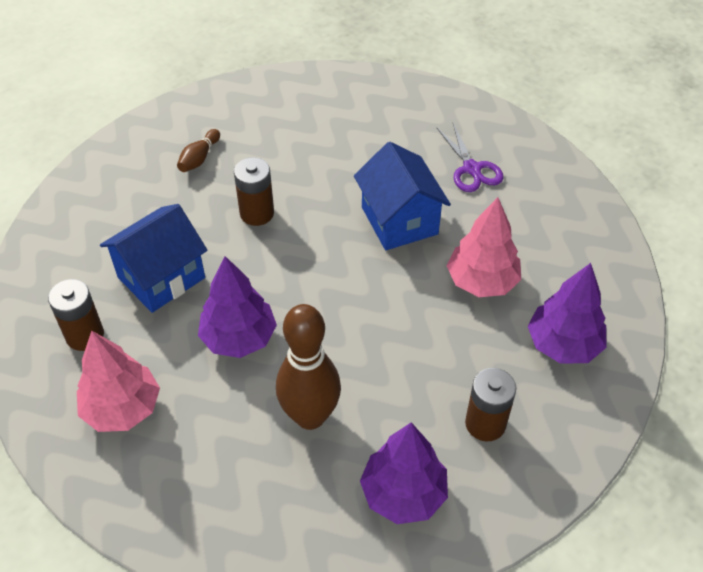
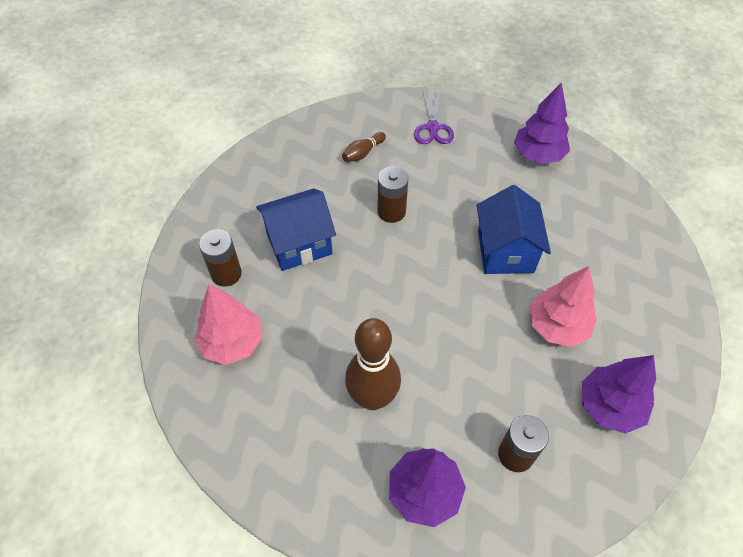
camera: 20 degrees right, 5 degrees up
purple tree [198,256,277,358] -> purple tree moved to [514,82,570,164]
purple scissors [436,123,504,192] -> purple scissors moved to [414,91,454,144]

